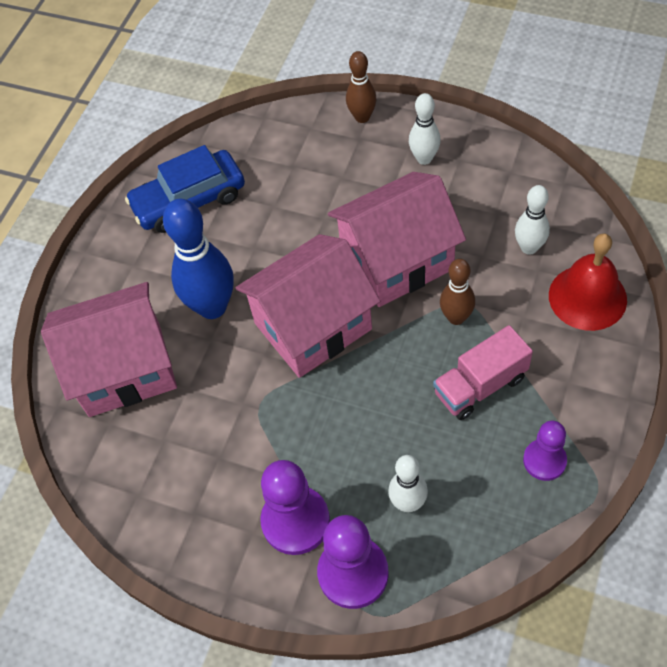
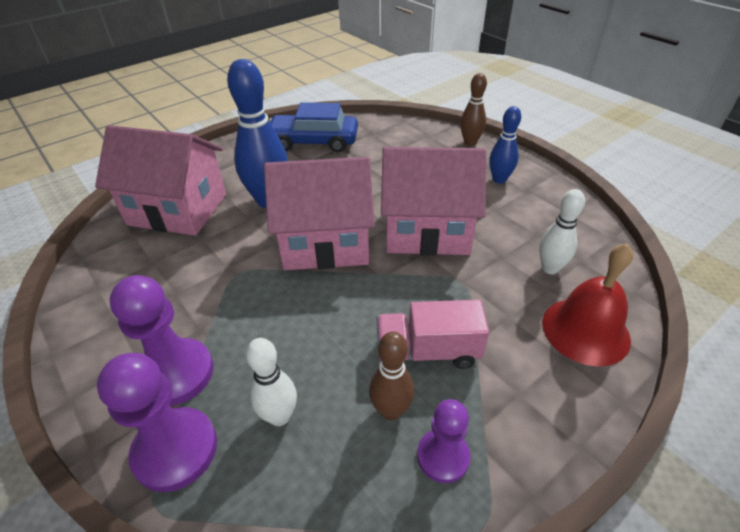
camera: 25 degrees right, 15 degrees down
white bowling pin [409,93,441,165] -> blue bowling pin [489,106,521,184]
brown bowling pin [440,259,475,325] -> brown bowling pin moved to [369,332,414,421]

